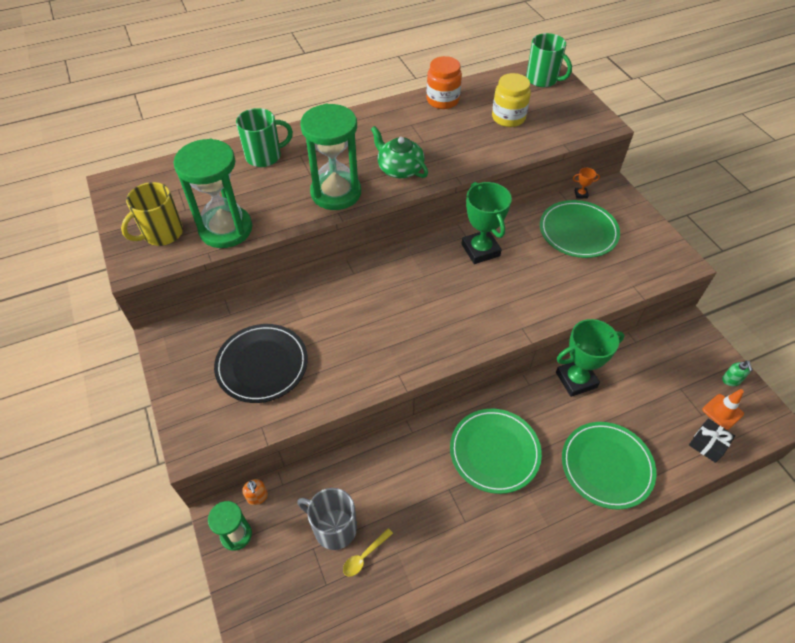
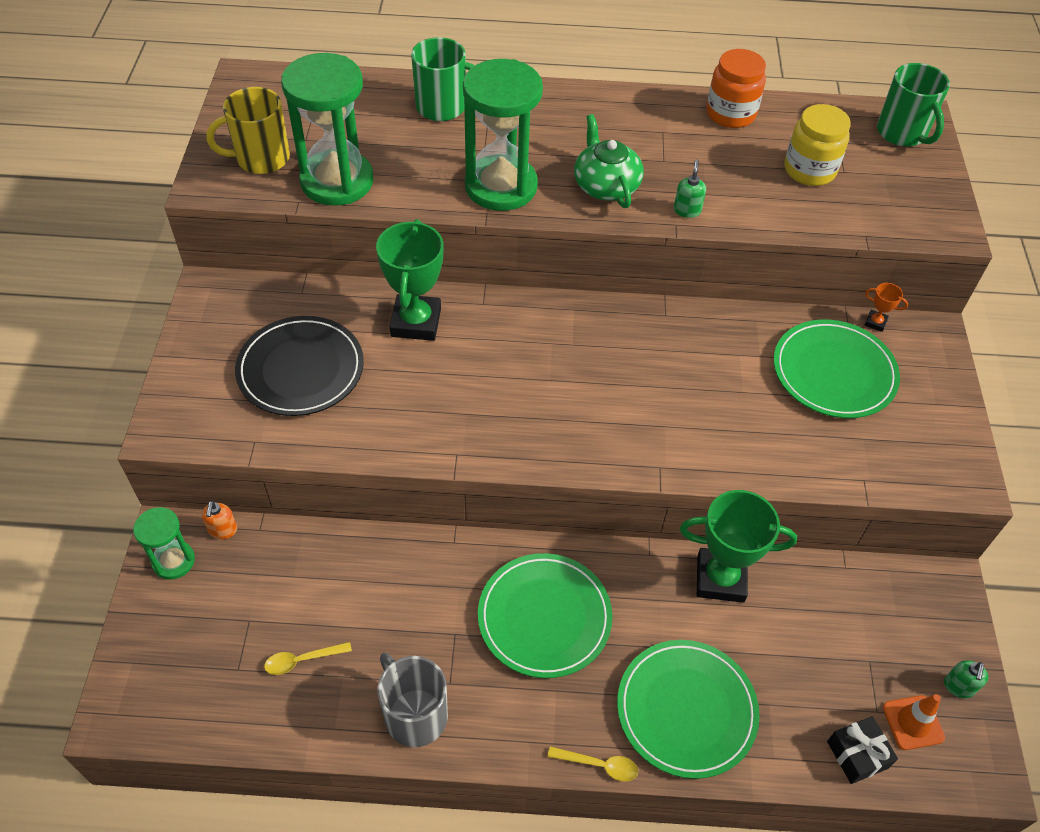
camera: 25 degrees right, 0 degrees up
grey mug [297,488,357,550] -> grey mug moved to [378,653,448,747]
green trophy [462,182,512,264] -> green trophy moved to [376,219,443,341]
none -> yellow spoon [548,746,638,782]
none -> green soap dispenser [674,159,706,218]

